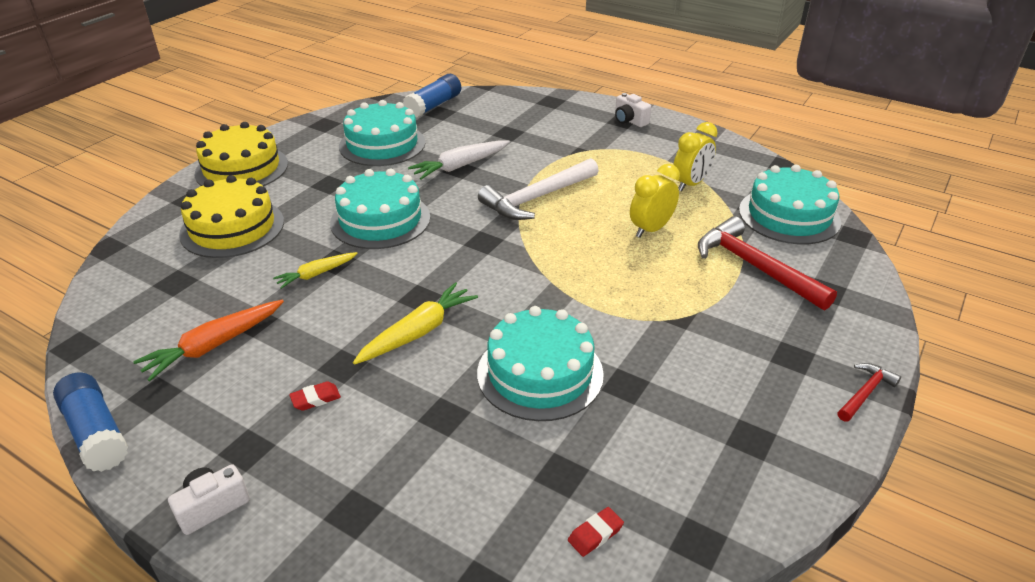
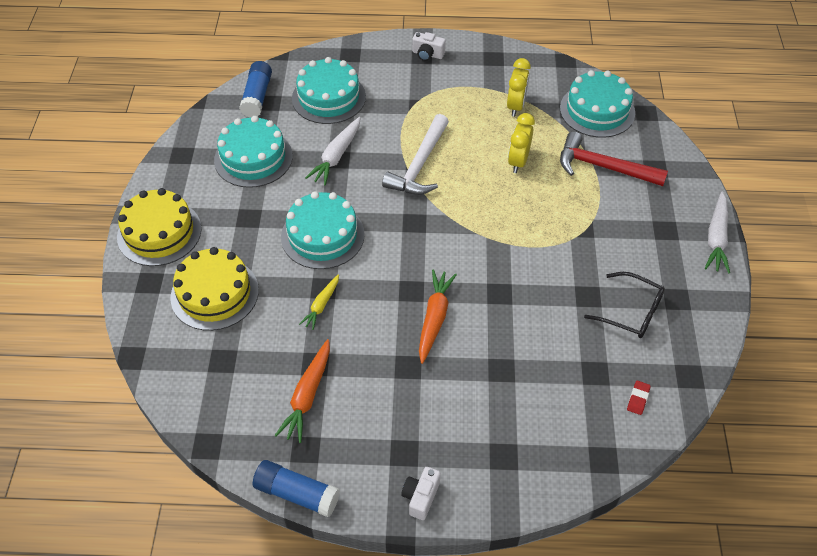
camera: 30 degrees left, 15 degrees up
red eraser [289,381,341,411] -> none
yellow carrot [353,282,478,365] -> orange carrot [419,269,457,364]
turquoise cake [477,306,604,421] -> turquoise cake moved to [292,57,366,124]
red hammer [837,363,901,422] -> white carrot [705,191,730,274]
none -> black glasses [584,272,665,338]

